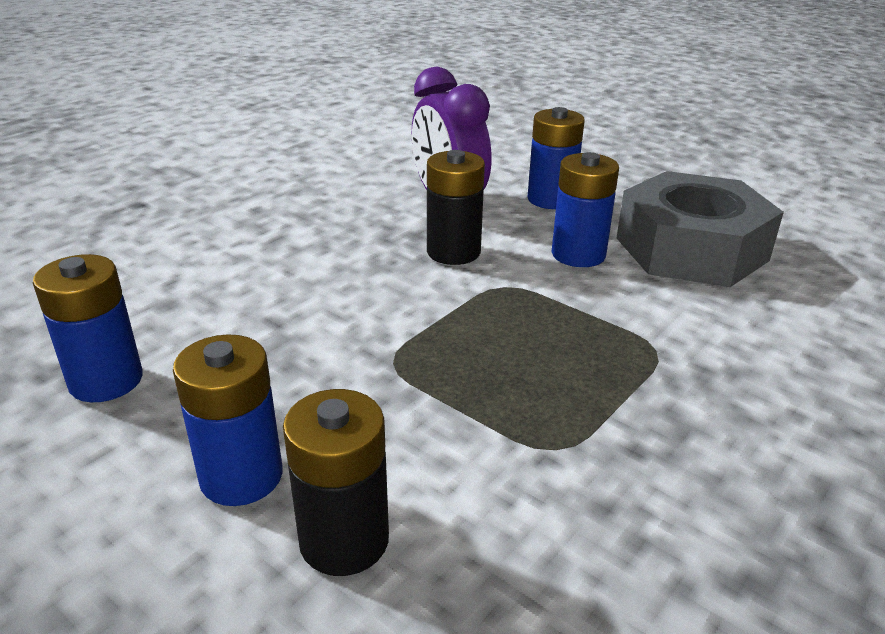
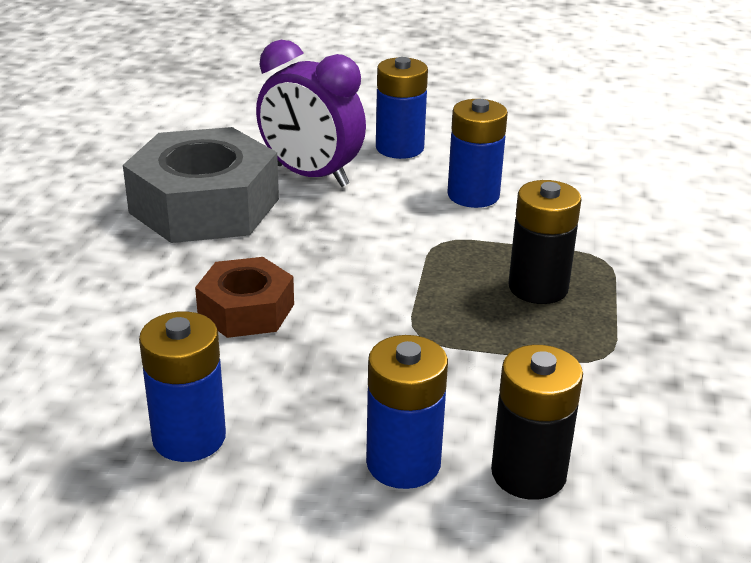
camera: 30 degrees left, 0 degrees up
black battery [427,150,485,265] -> black battery moved to [508,180,582,304]
grey nut [617,171,784,287] -> grey nut moved to [123,127,279,243]
none -> brown nut [195,257,294,338]

